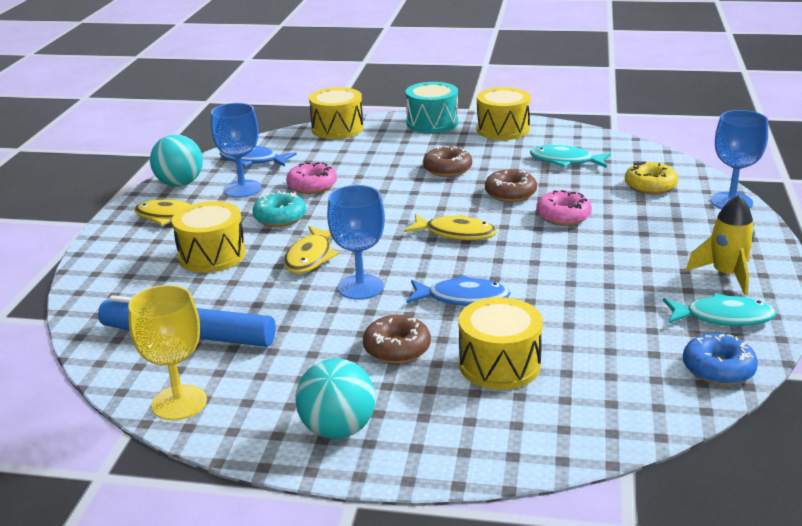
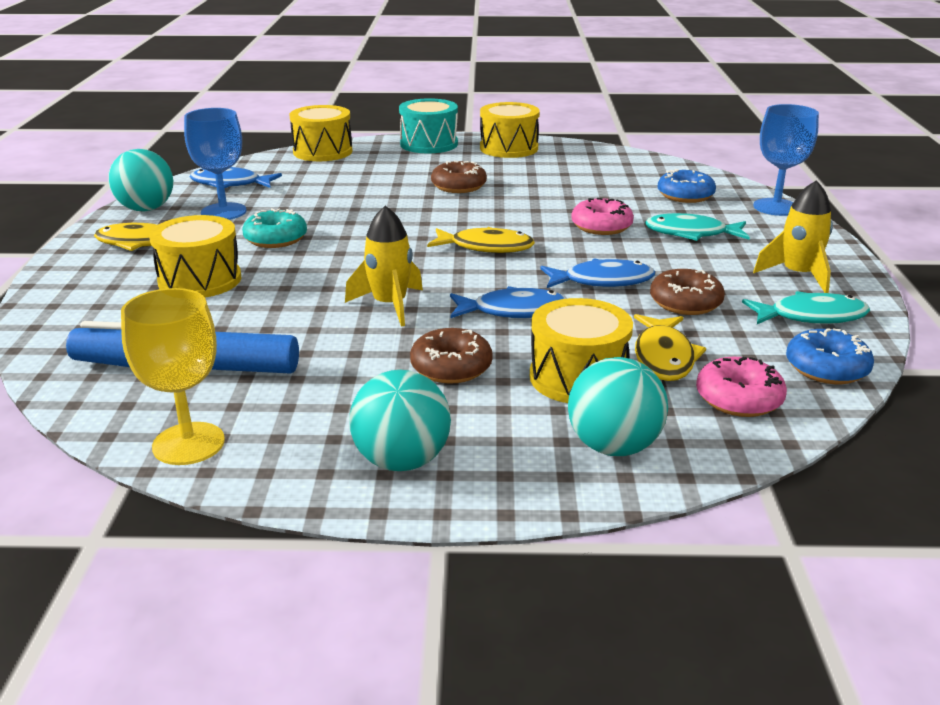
camera: 10 degrees left, 0 degrees up
yellow fish [284,226,340,274] -> yellow fish moved to [634,314,706,381]
pink donut [286,162,337,194] -> pink donut moved to [696,357,787,417]
blue goblet [327,185,385,300] -> yellow rocket [345,206,423,327]
brown donut [485,169,537,202] -> brown donut moved to [650,269,725,315]
turquoise fish [530,145,611,168] -> turquoise fish moved to [645,213,750,241]
yellow donut [625,161,678,194] -> blue donut [658,169,716,203]
none -> blue fish [540,259,655,288]
none -> turquoise ball [568,357,668,456]

